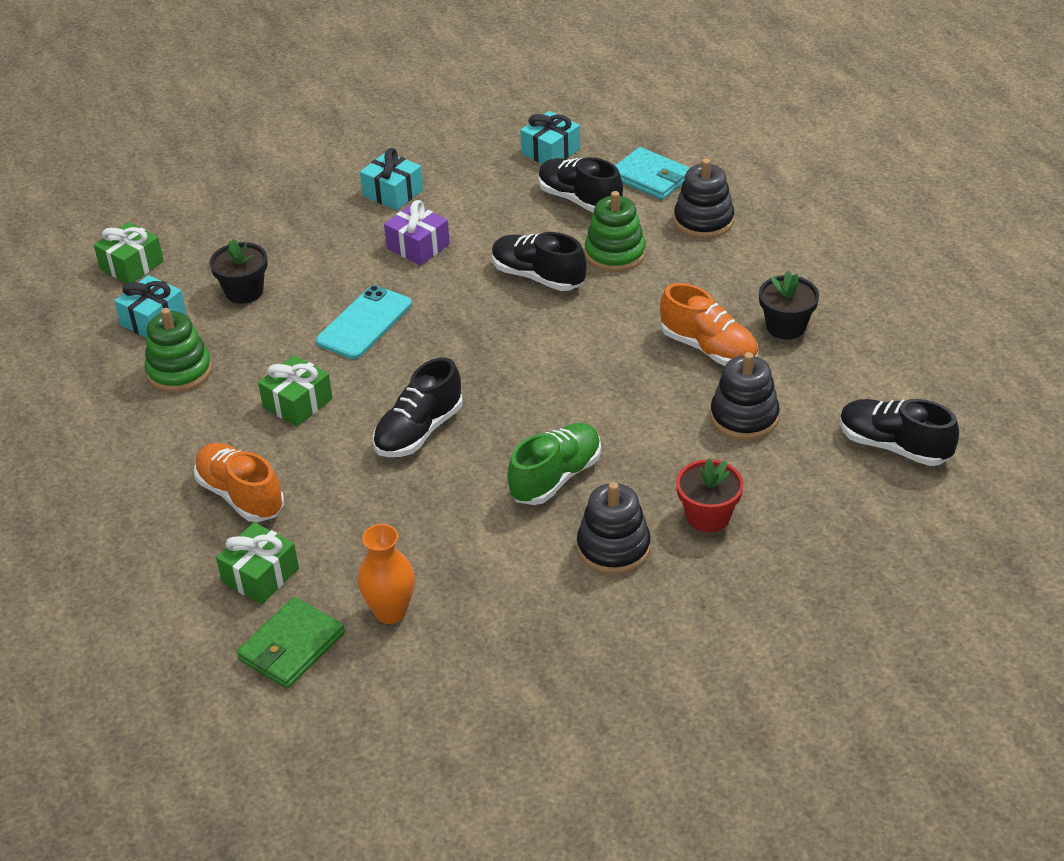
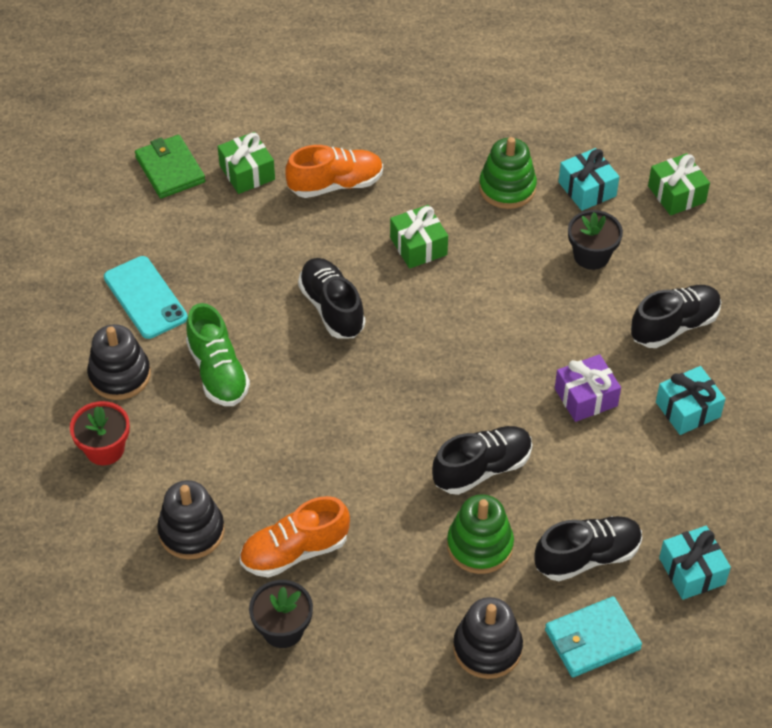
camera: 115 degrees right, 10 degrees up
turquoise phone [316,285,412,359] -> turquoise phone moved to [104,256,188,339]
orange vase [358,524,415,624] -> none
black shoe [839,399,959,466] -> black shoe moved to [631,285,721,348]

